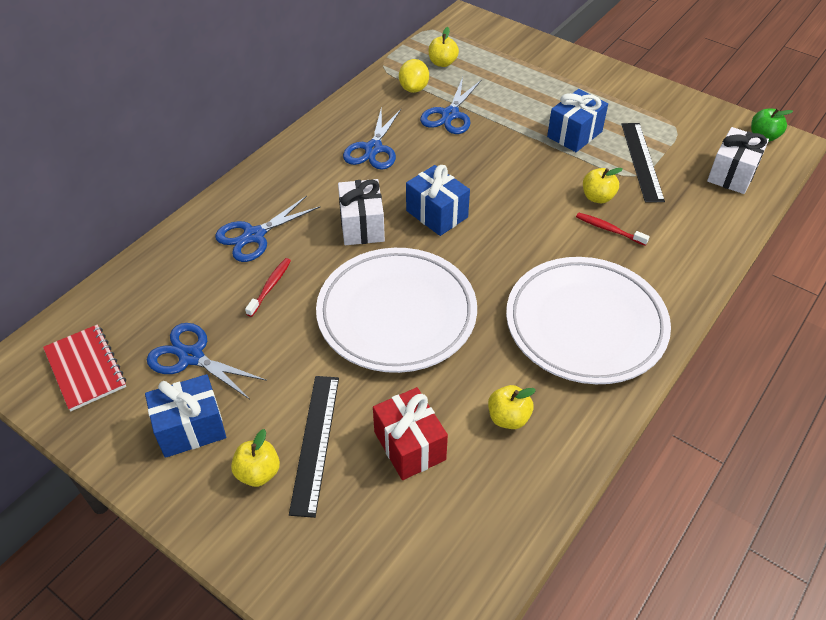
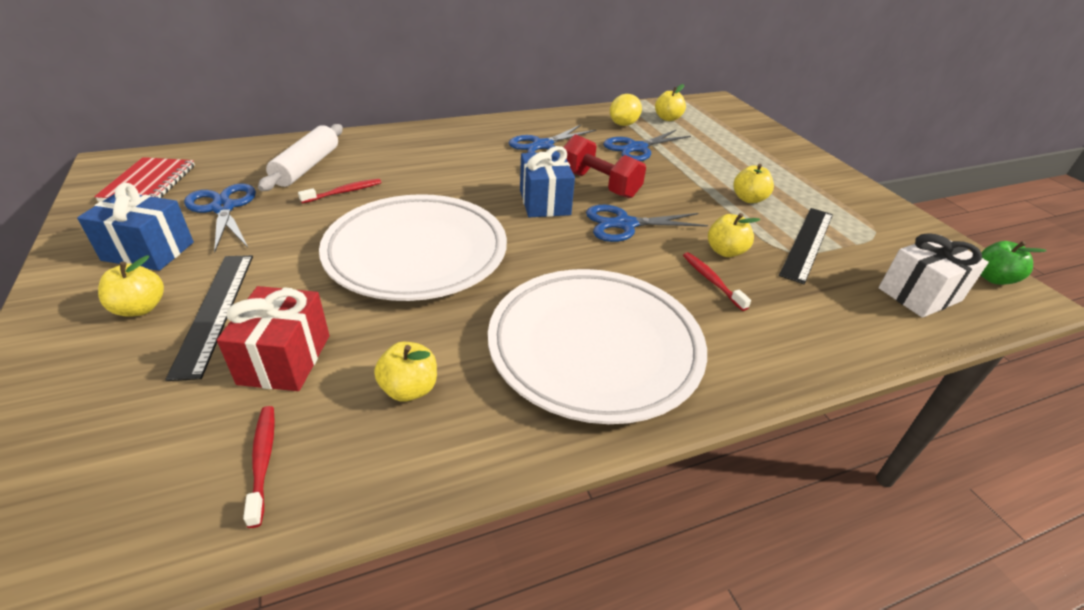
camera: 30 degrees right, 10 degrees down
blue scissors [215,196,321,262] -> blue scissors moved to [586,205,708,242]
black ruler [289,376,339,518] -> black ruler turned 45 degrees counterclockwise [165,255,253,381]
white gift [338,179,385,245] -> none
blue gift [547,89,608,152] -> yellow apple [733,164,774,203]
none -> red toothbrush [243,406,275,528]
none -> white rolling pin [258,124,343,191]
none -> red dumbbell [563,134,646,198]

